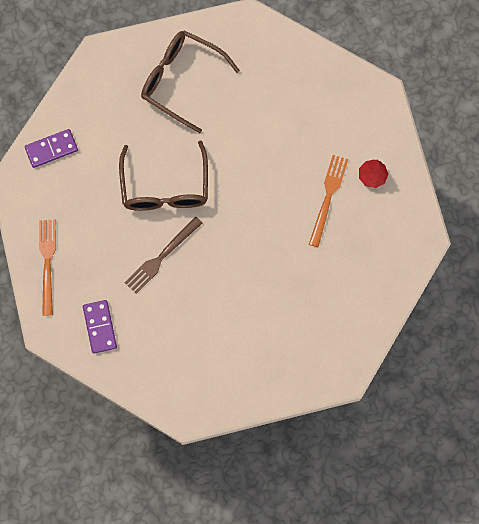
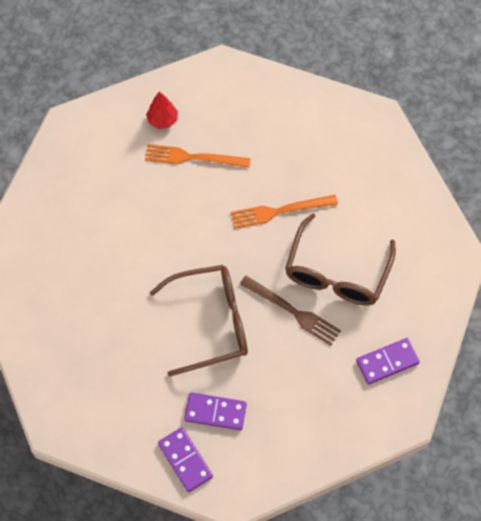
camera: 100 degrees left, 10 degrees down
orange fork [39,220,56,315] -> orange fork moved to [231,195,338,229]
brown glasses [141,30,240,133] -> brown glasses moved to [285,213,396,305]
none -> purple domino [184,392,247,430]

